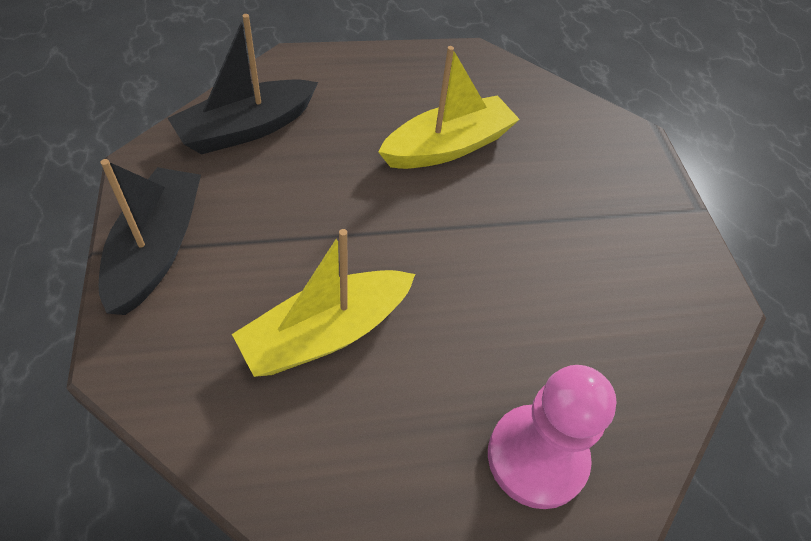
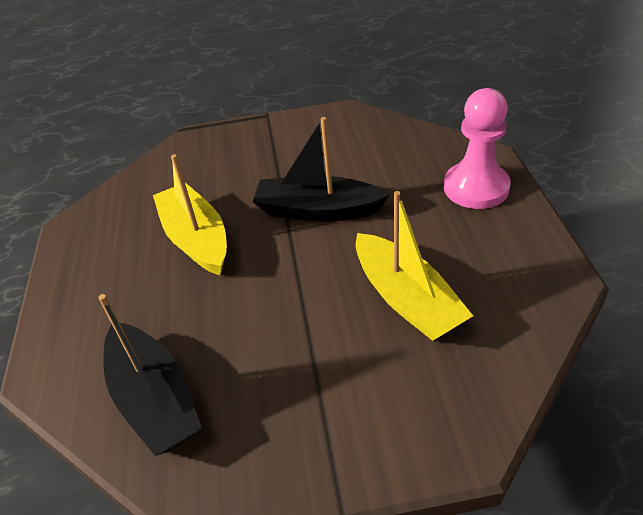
camera: 80 degrees left, 10 degrees down
black boat [99,159,201,315] -> black boat moved to [253,117,390,222]

